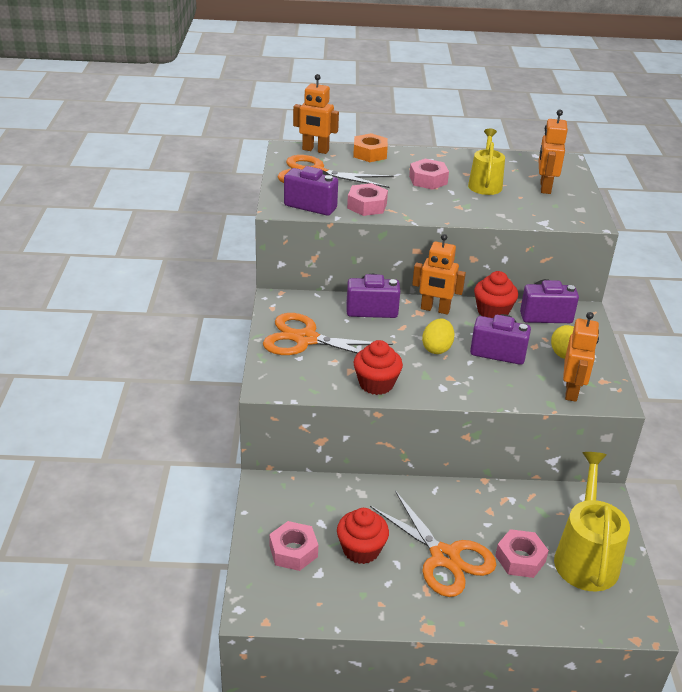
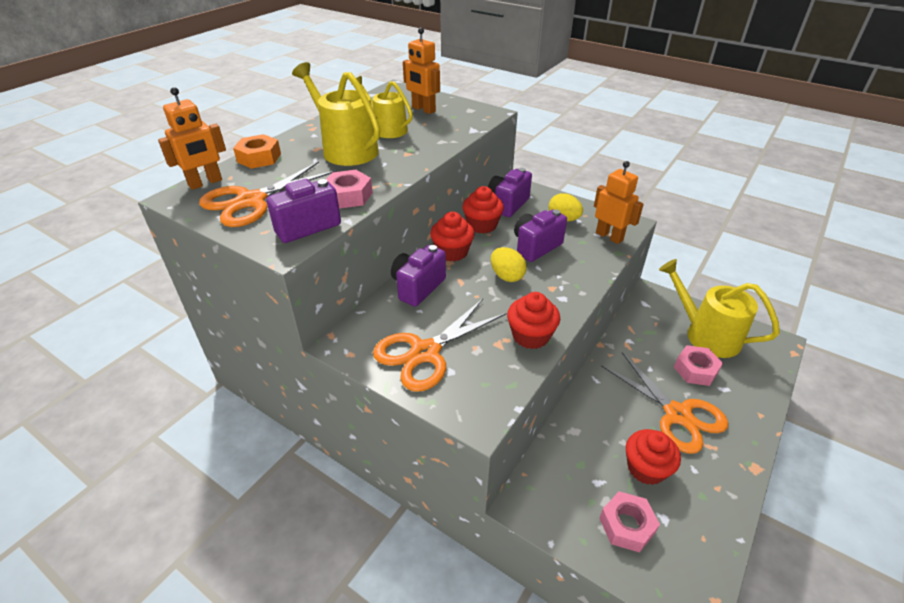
camera: 55 degrees left, 5 degrees up
orange scissors [370,491,496,597] -> orange scissors turned 60 degrees clockwise [601,352,728,454]
pink nut [409,159,449,190] -> yellow watering can [292,62,380,166]
orange robot [412,234,466,314] -> red cupcake [430,212,475,261]

